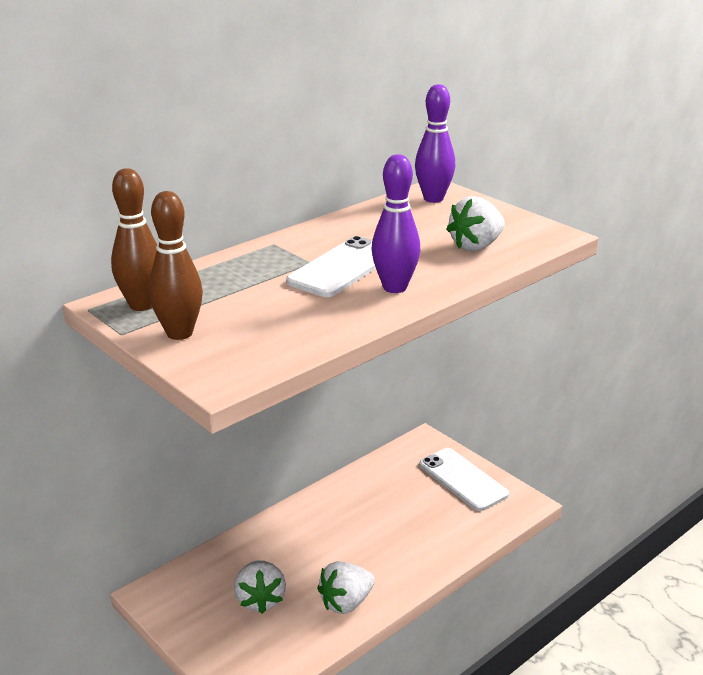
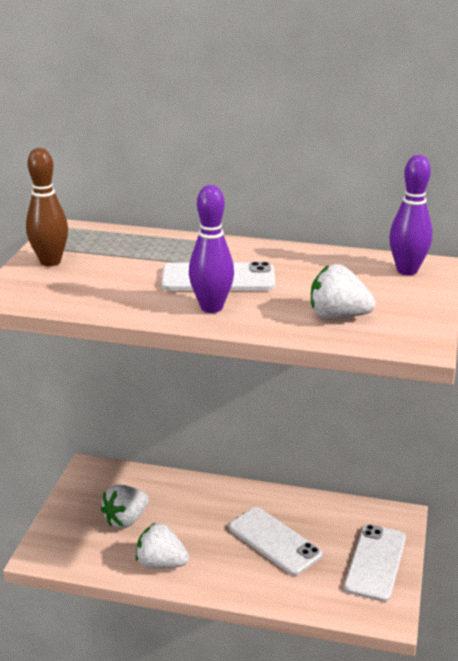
camera: 55 degrees right, 0 degrees up
brown bowling pin [111,168,157,311] -> none
none -> white phone [229,507,323,576]

